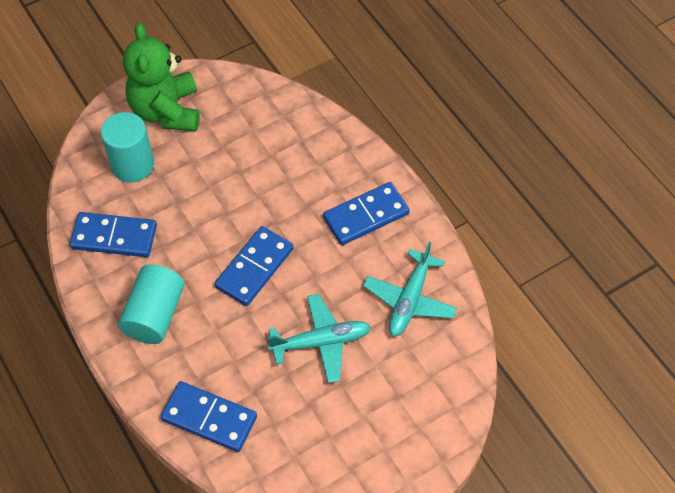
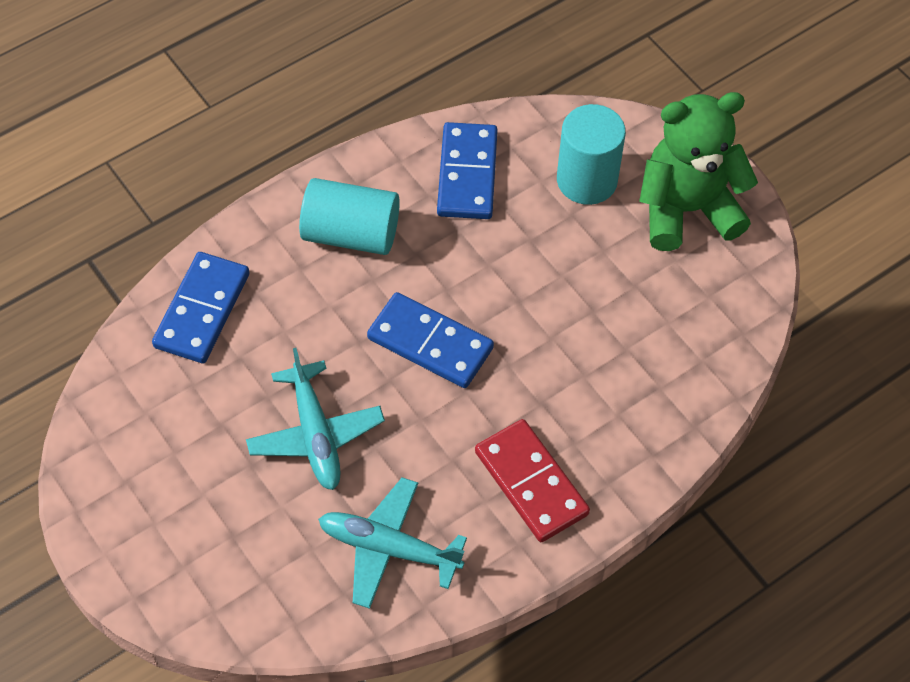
camera: 85 degrees right, 0 degrees up
blue domino [323,182,410,245] -> red domino [475,419,590,542]

